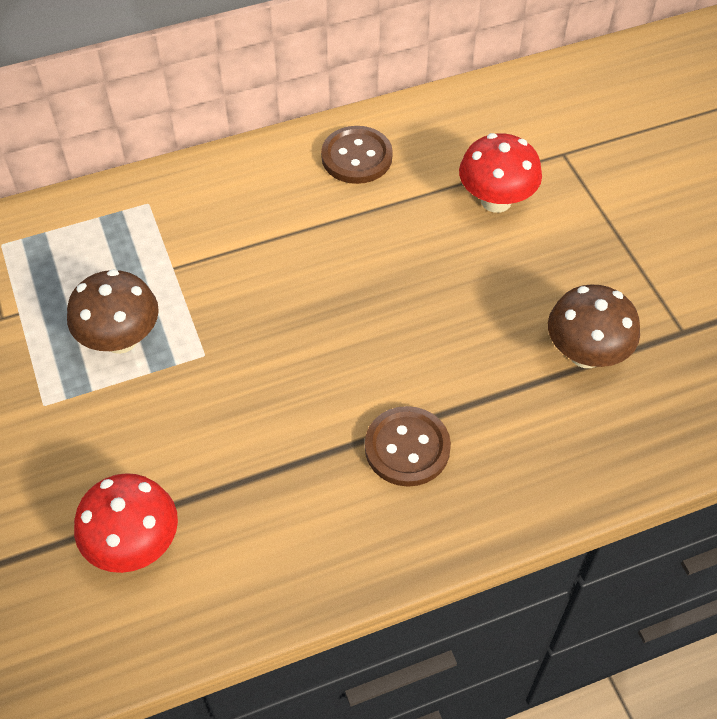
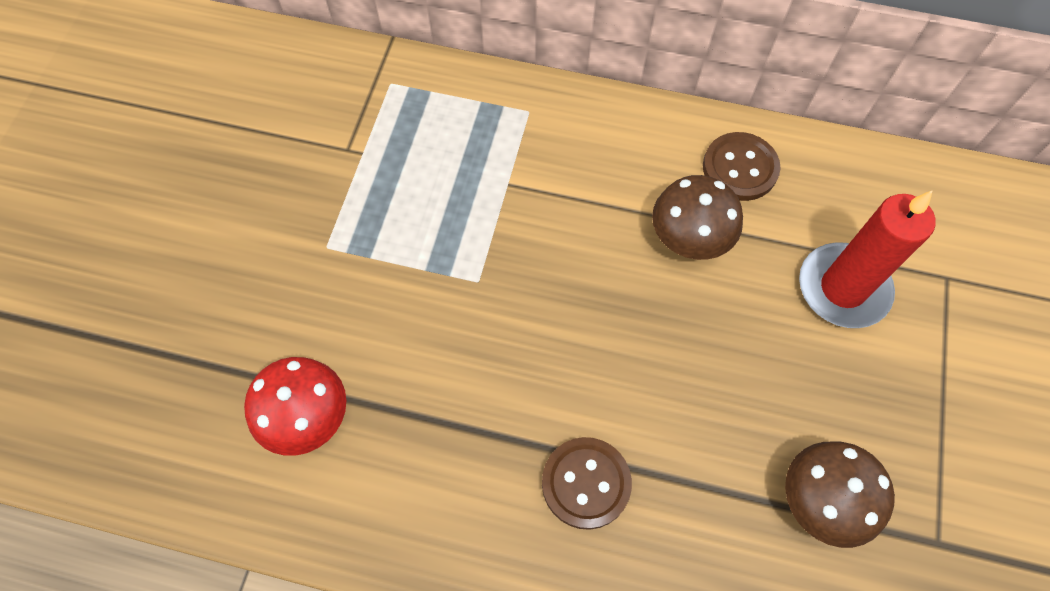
camera: 35 degrees right, 10 degrees up
brown mushroom [67,269,159,354] -> brown mushroom moved to [652,175,743,260]
red mushroom [459,133,542,213] -> red candle [799,190,936,328]

